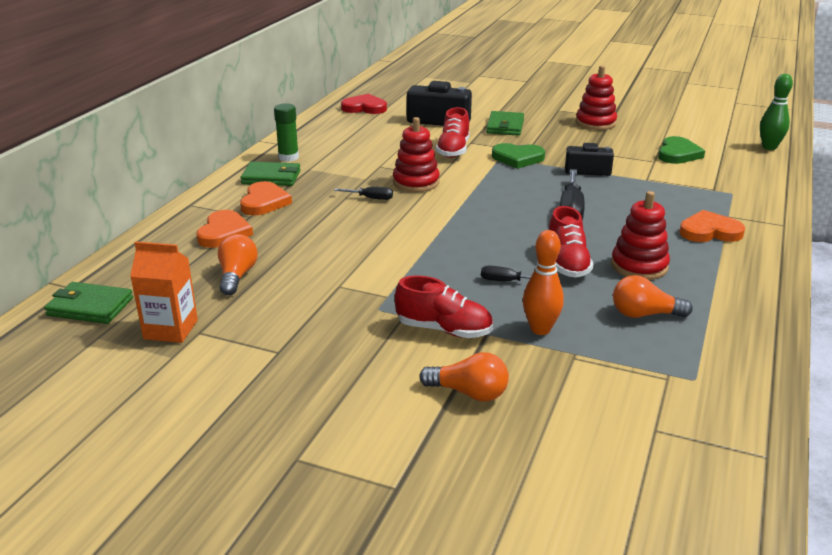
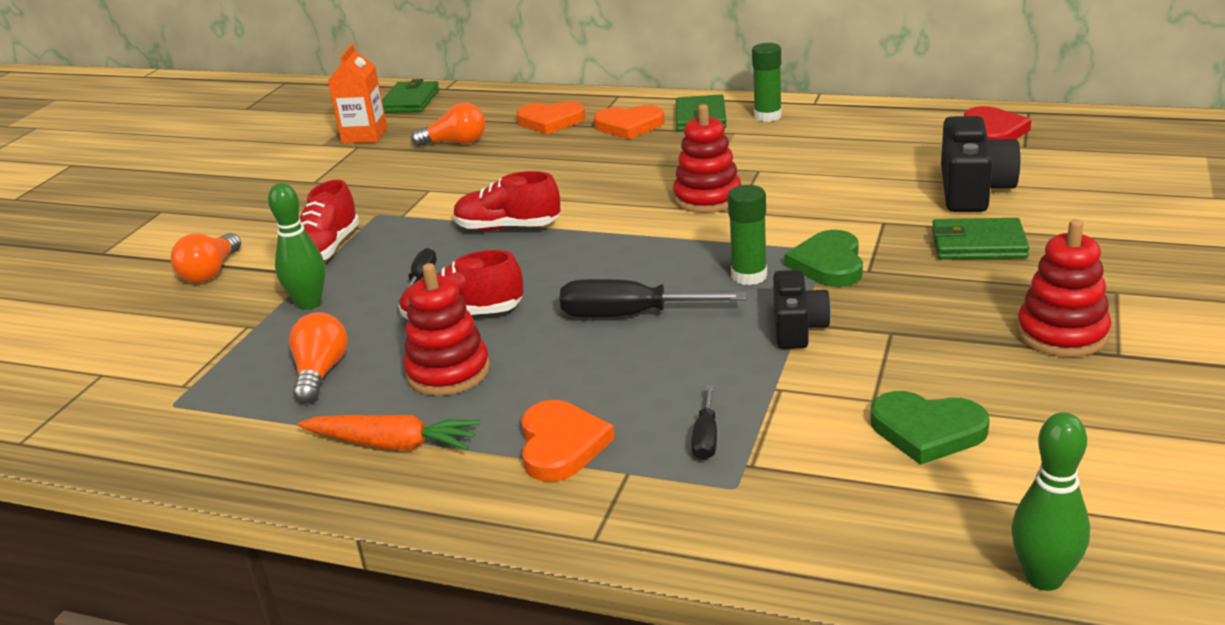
camera: 90 degrees right, 0 degrees up
black screwdriver [334,187,393,200] -> black screwdriver moved to [691,385,717,460]
red shoe [436,107,470,158] -> red shoe moved to [453,171,560,231]
orange bowling pin [523,230,564,335] -> green bowling pin [268,183,326,310]
none -> orange carrot [297,415,480,450]
none -> green glue stick [728,185,767,285]

